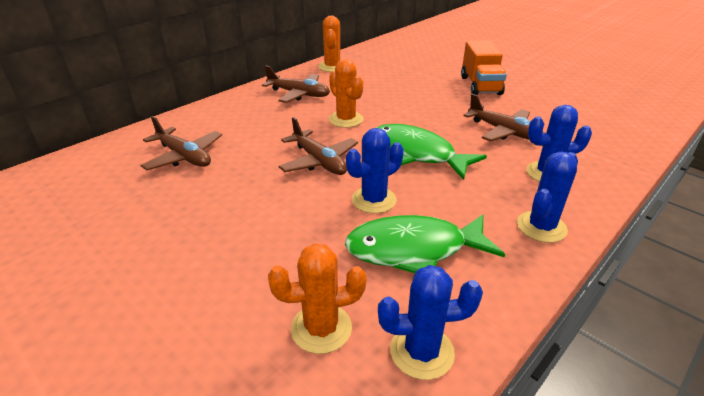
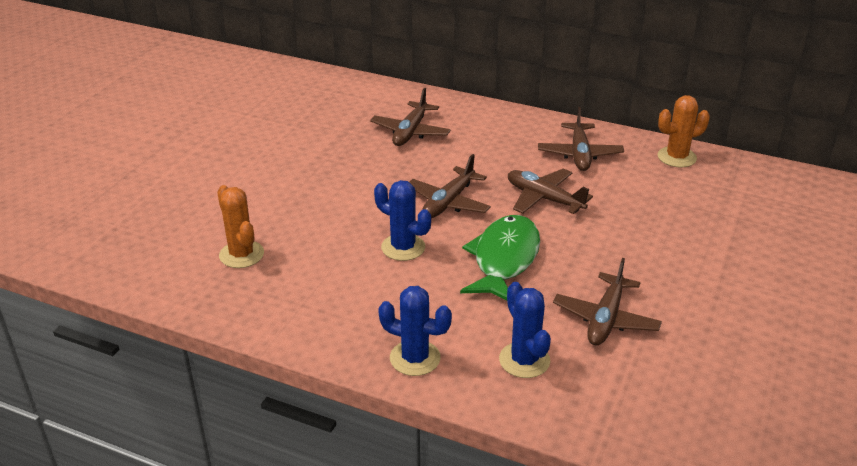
camera: 70 degrees right, 0 degrees up
orange cactus [329,59,363,128] -> brown plane [508,168,593,214]
green fish [345,214,505,273] -> none
blue cactus [378,265,483,380] -> none
orange truck [461,40,507,95] -> none

